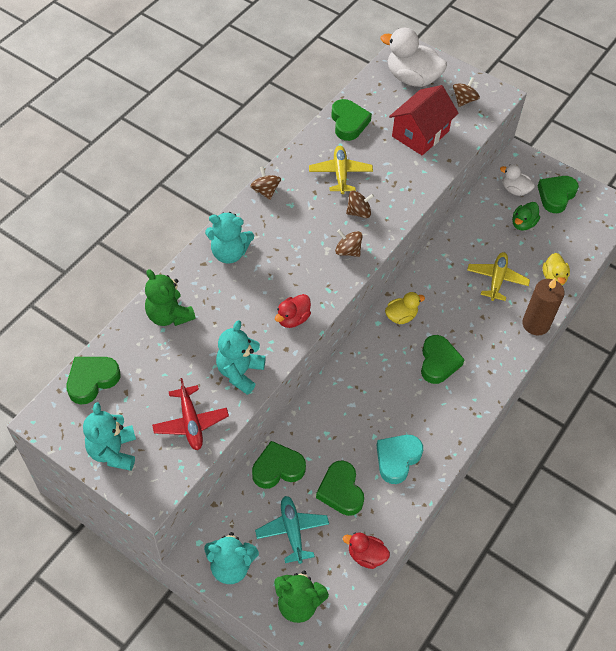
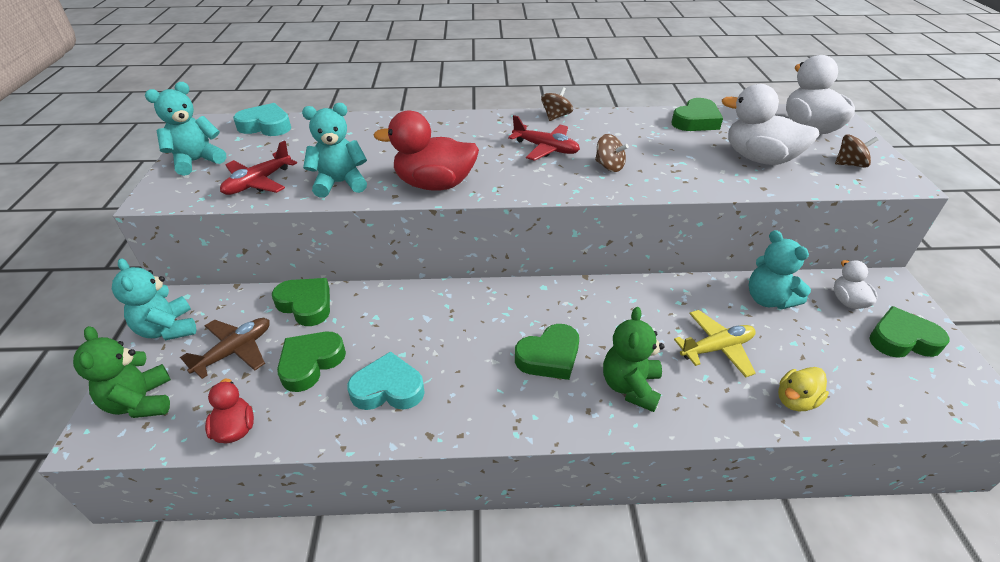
camera: 55 degrees right, 15 degrees down
green heart [66,357,121,405] -> turquoise heart [233,103,291,136]
green teddy bear [145,269,195,326] -> green teddy bear moved to [603,307,664,412]
turquoise teddy bear [205,212,254,263] -> turquoise teddy bear moved to [749,230,811,309]
turquoise plane [255,496,329,564] -> brown plane [180,318,270,379]
red duck [275,294,311,328] -> red duck [373,110,479,191], size x1.82
yellow plane [309,146,373,194] -> none
brown spinning top [335,229,363,257] -> none
yellow duck [385,292,425,324] -> none
red house [389,85,459,155] -> white duck [722,84,820,165]
green duck [512,202,540,231] -> none
brown candle [522,279,565,336] -> none
none -> red plane [508,115,580,161]

